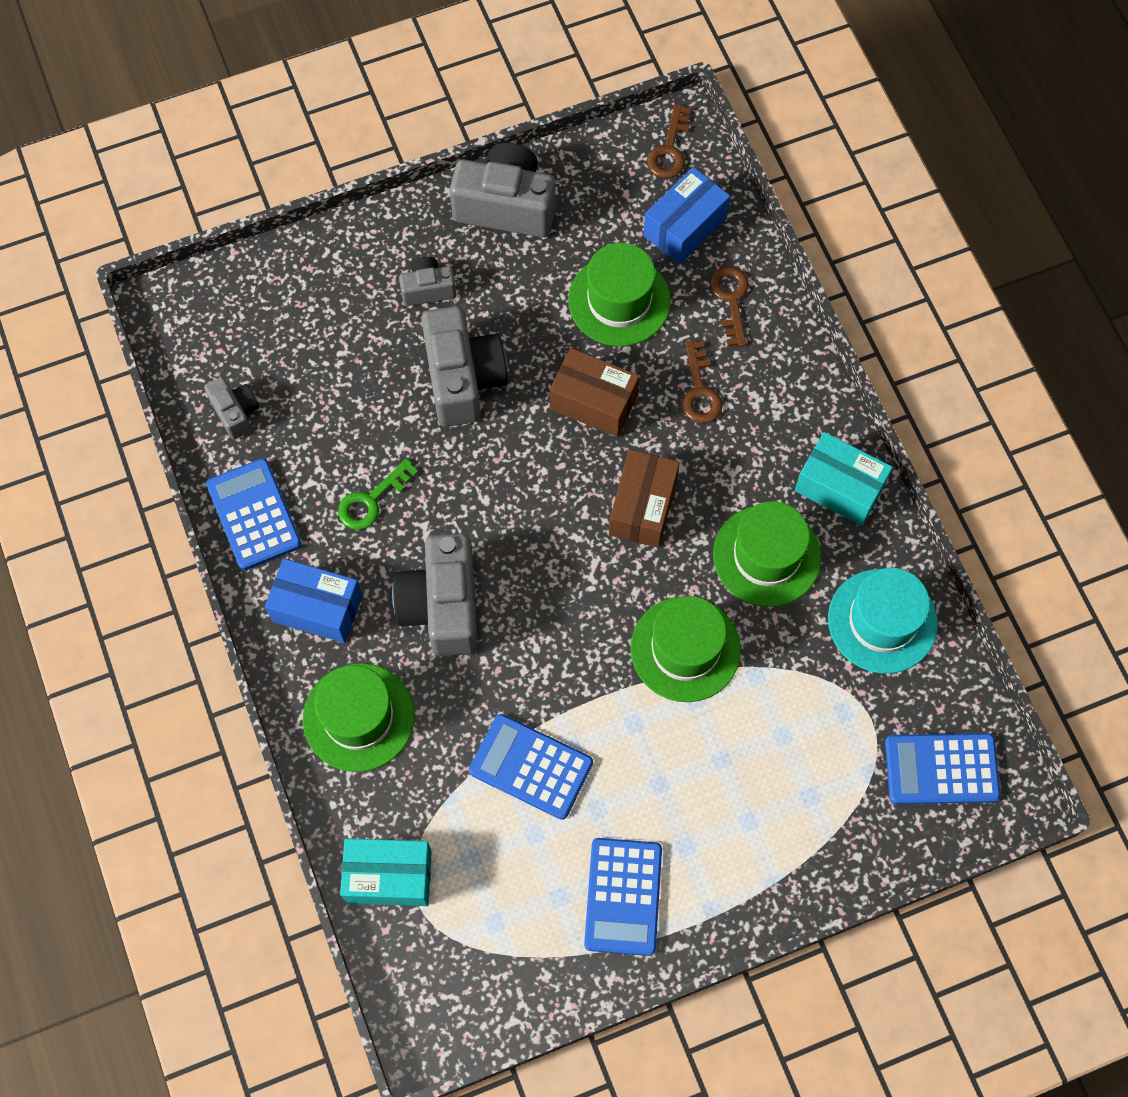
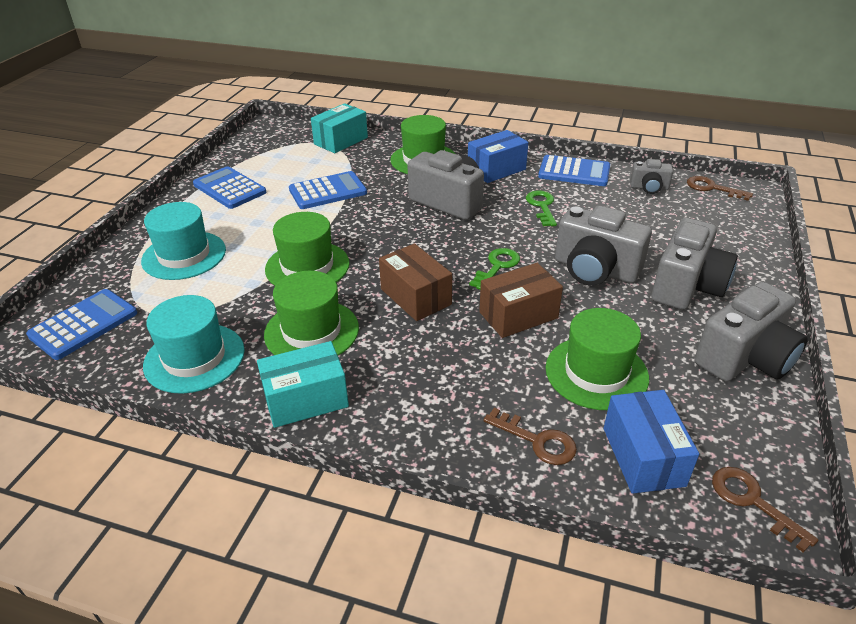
camera: 130 degrees right, 30 degrees down
grey camera [399,256,456,306] -> grey camera [651,218,738,310], size x1.89
brown key [682,341,723,423] -> brown key moved to [687,176,753,201]
none -> turquoise hat [141,202,226,280]
none -> green key [469,248,520,290]

